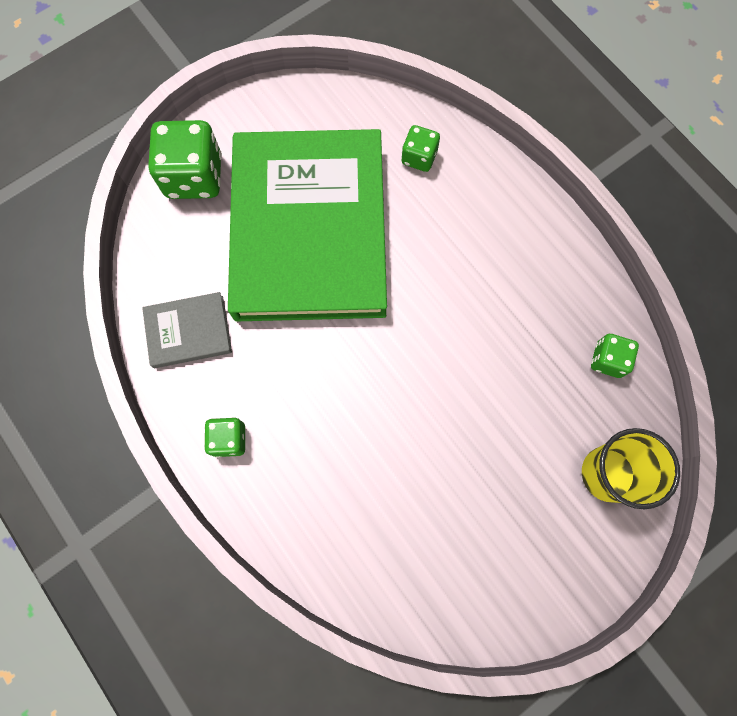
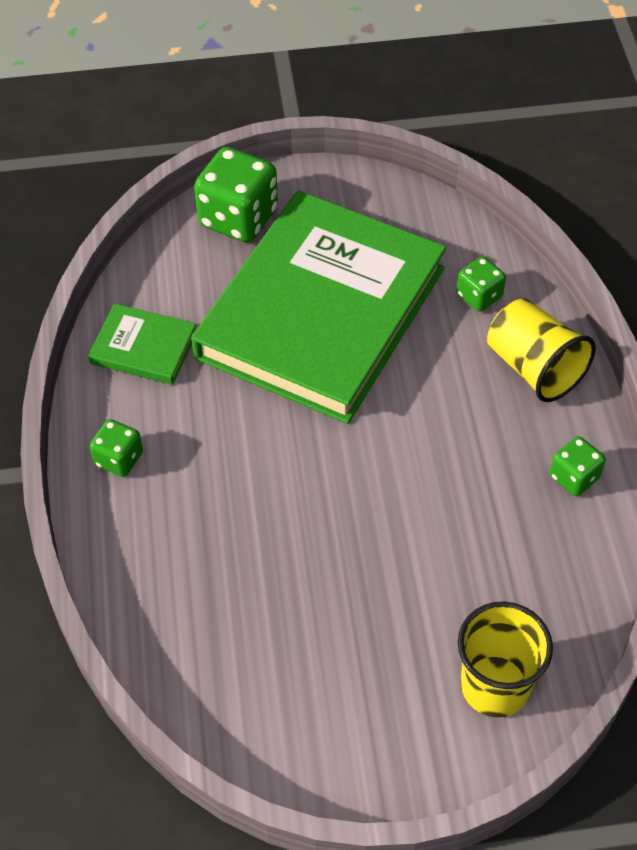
camera: 30 degrees right, 20 degrees down
grey book [142,292,232,368] -> green book [88,304,196,385]
green dice [591,334,639,378] -> green dice moved to [550,436,606,496]
none -> yellow cup [487,298,596,402]

